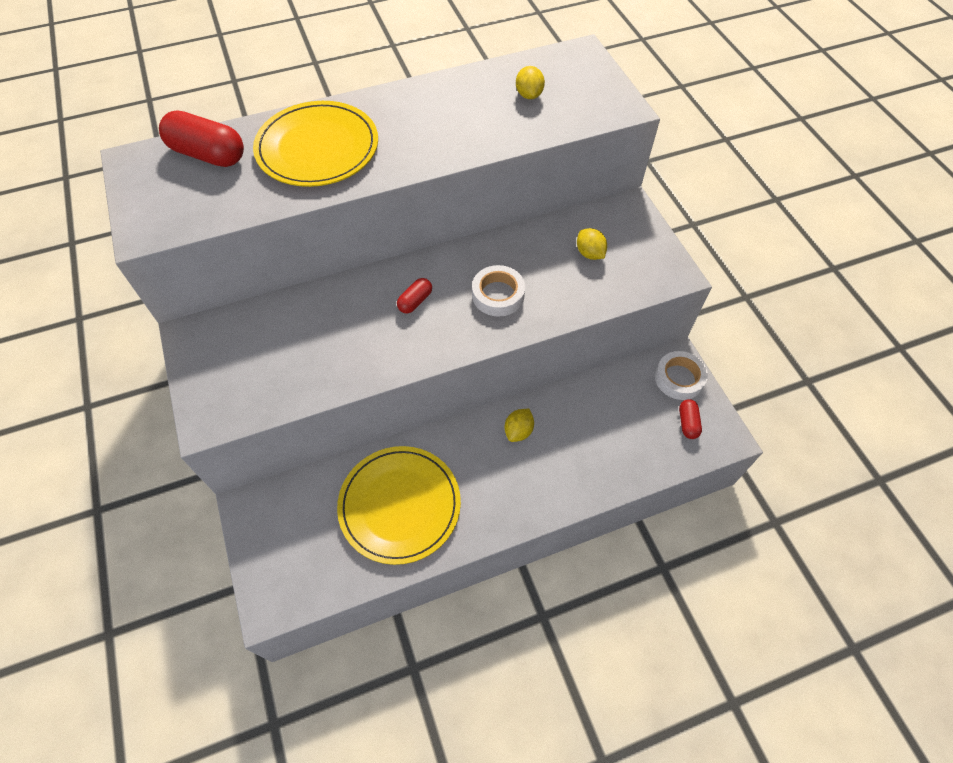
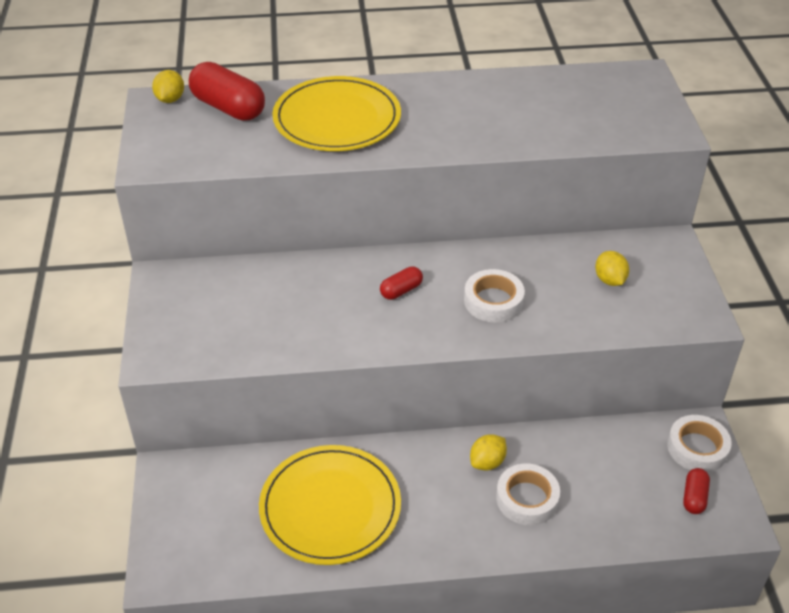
camera: 15 degrees right, 15 degrees down
yellow lemon [516,66,545,99] -> yellow lemon moved to [152,70,184,103]
none -> white tape [496,464,560,525]

